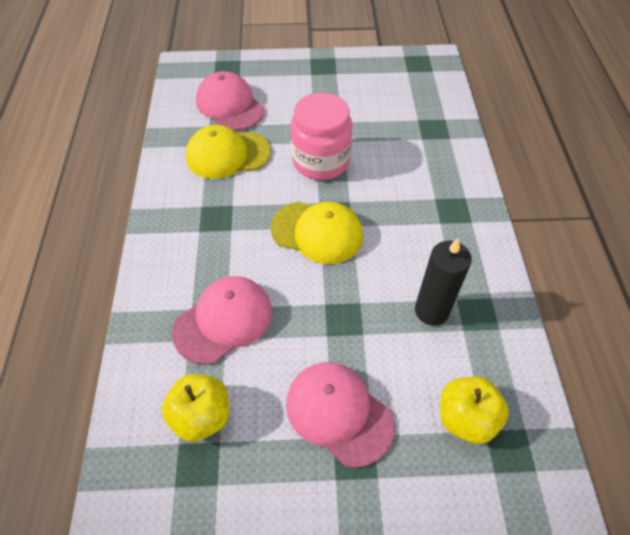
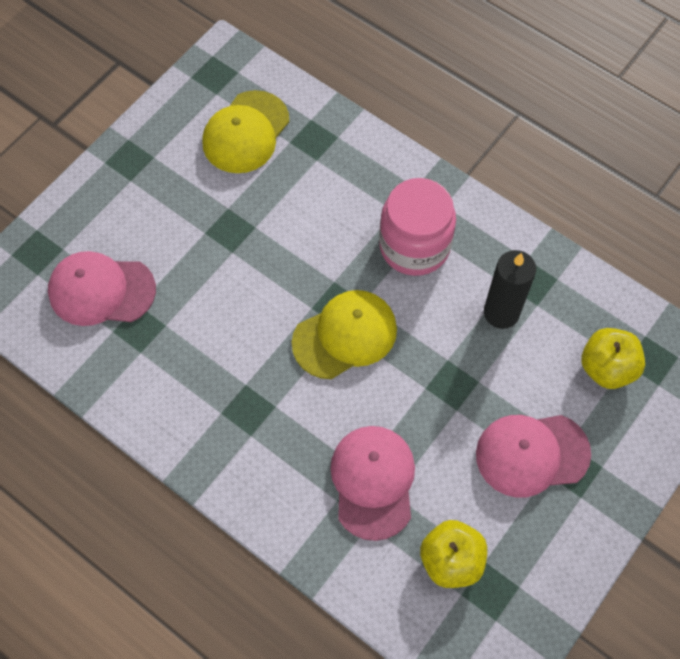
camera: 50 degrees left, 10 degrees up
yellow cap [186,125,271,179] -> yellow cap moved to [202,90,289,173]
pink jar [291,93,353,180] -> pink jar moved to [379,178,456,276]

